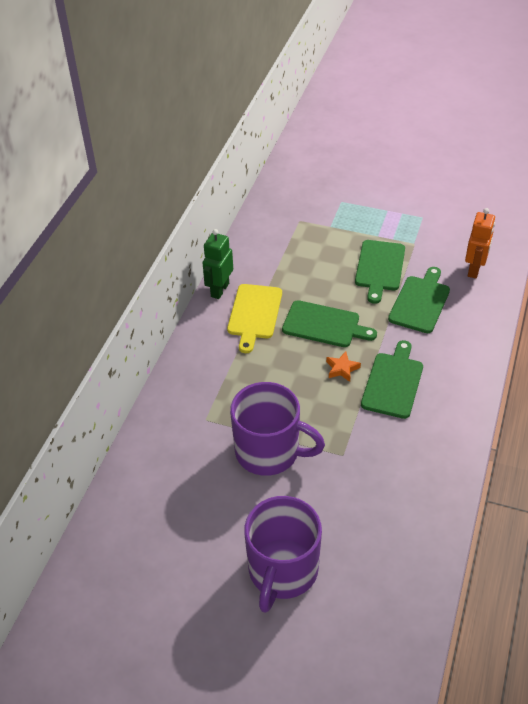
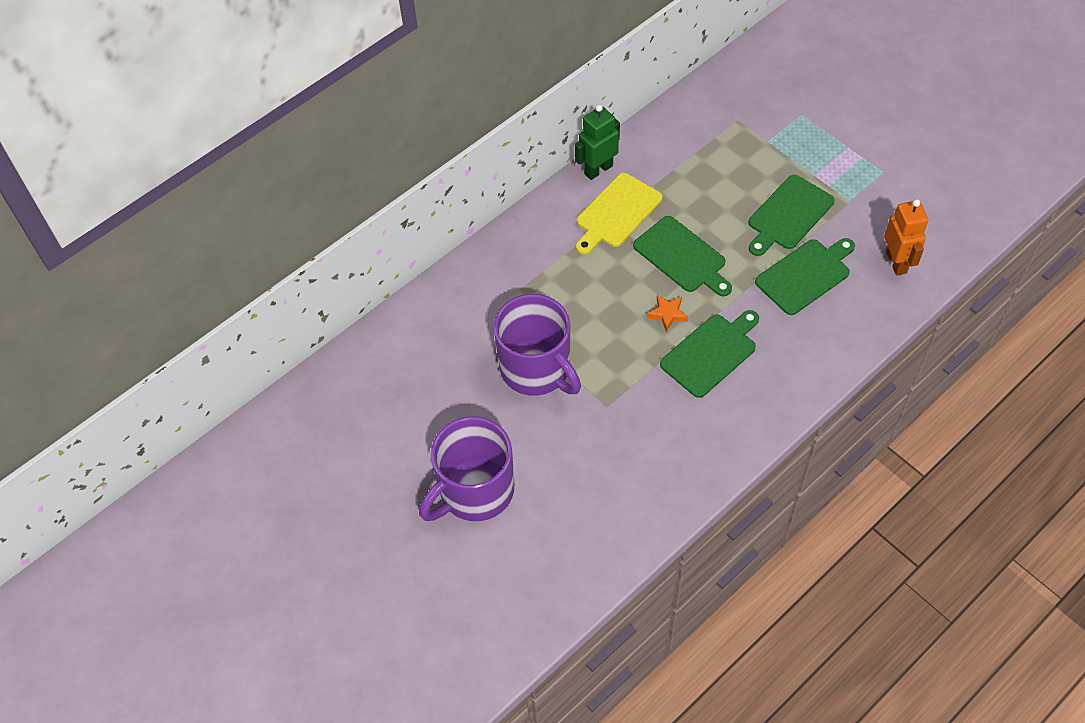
camera: 30 degrees right, 10 degrees up
orange robot [465,208,495,278] -> orange robot turned 60 degrees counterclockwise [884,199,928,275]

